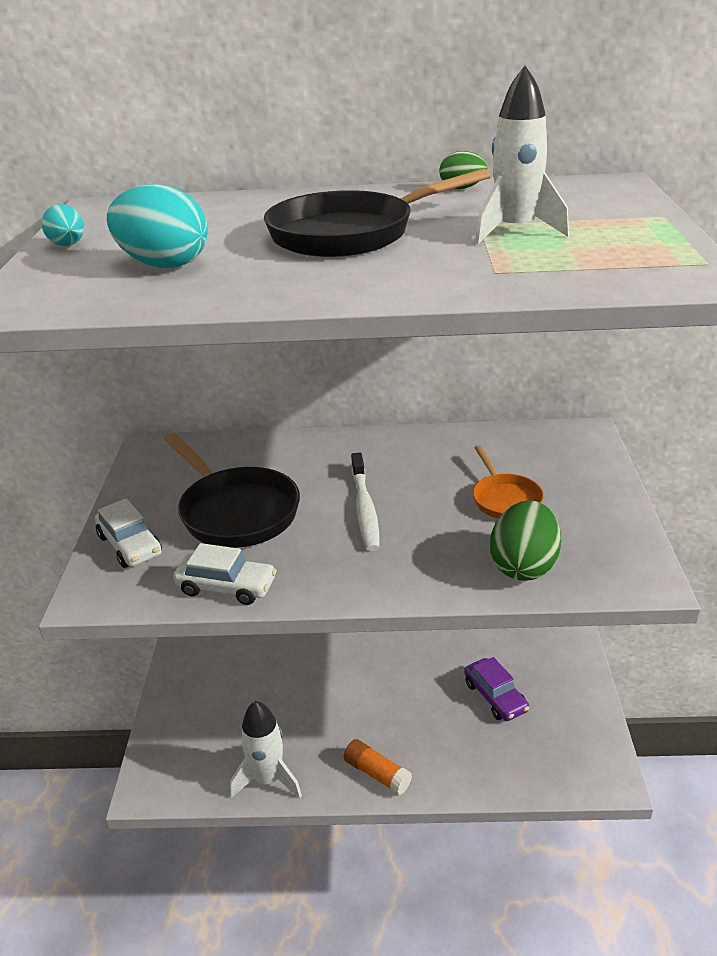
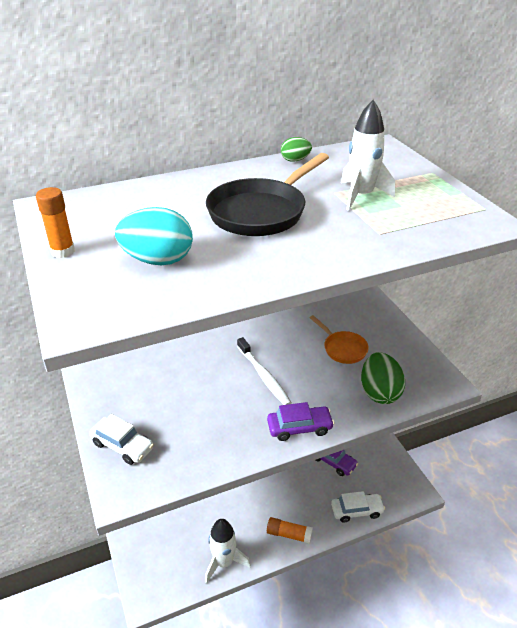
camera: 25 degrees left, 5 degrees up
turquoise egg [42,204,84,246] -> orange glue stick [36,187,75,258]
black pan [164,433,300,548] -> none
white car [173,543,277,605] -> white car moved to [331,491,385,522]
none -> purple car [267,402,334,441]

